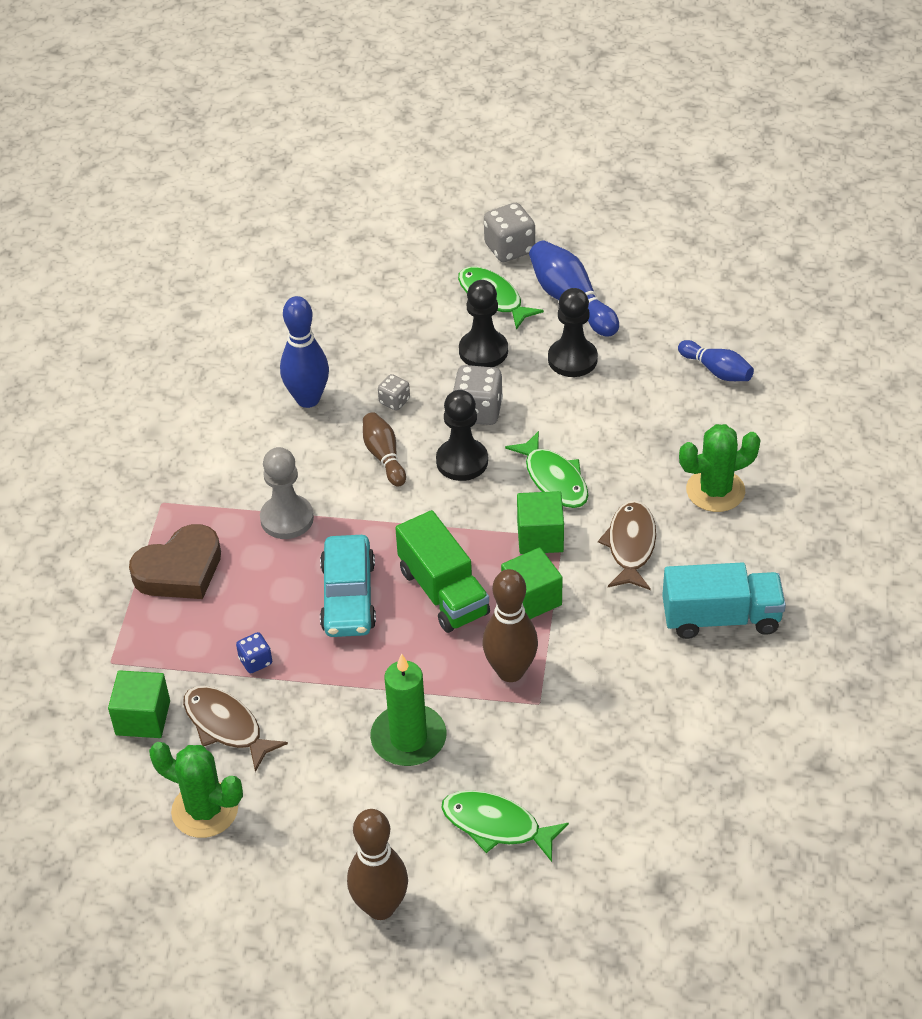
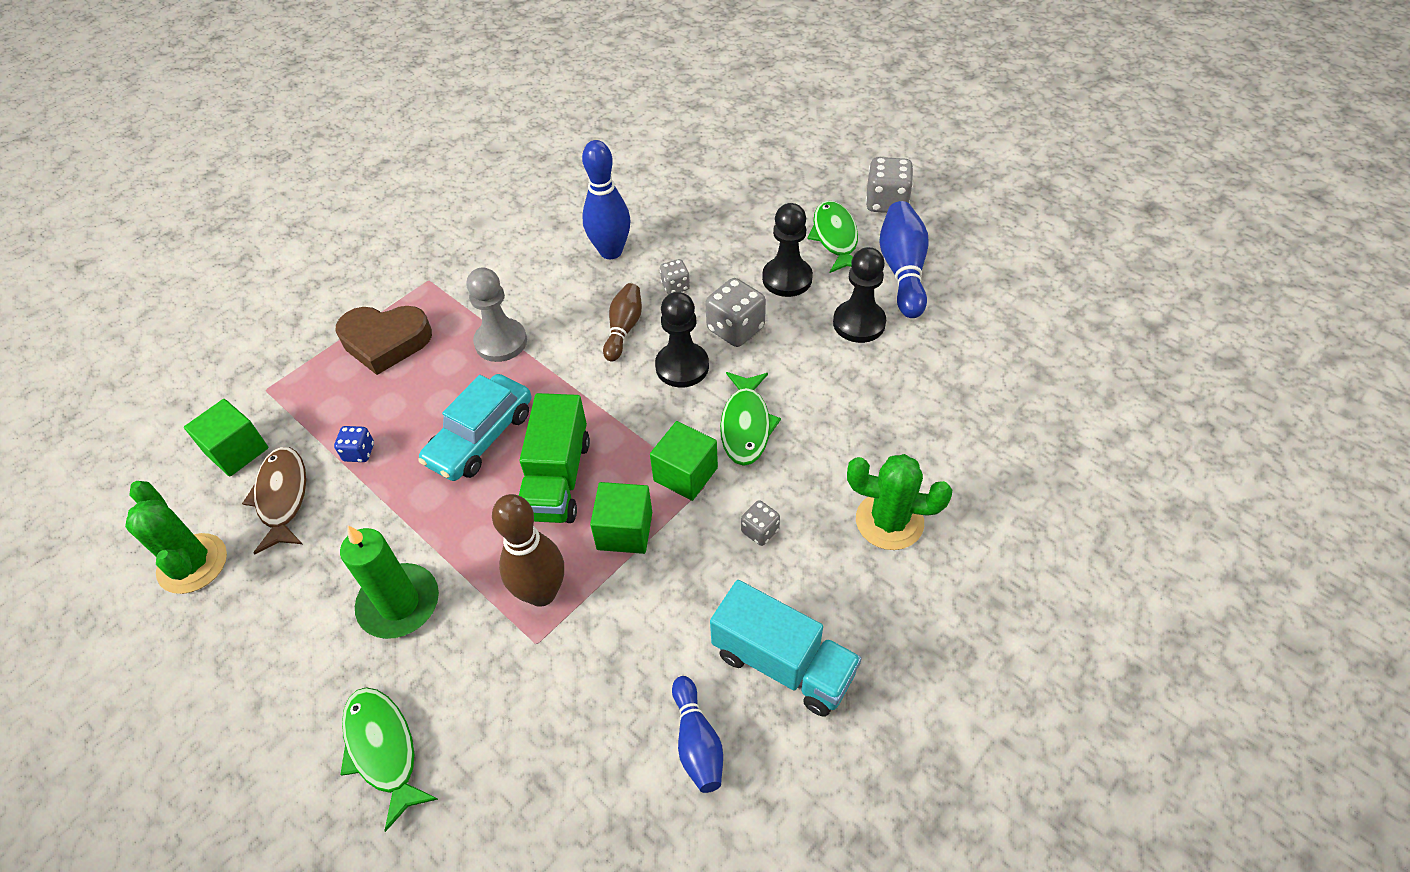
camera: 35 degrees right, 5 degrees up
brown bowling pin [347,809,408,920] -> none
brown fish [598,500,656,590] -> grey dice [741,500,780,546]
blue bowling pin [678,340,754,381] -> blue bowling pin moved to [672,676,723,793]

